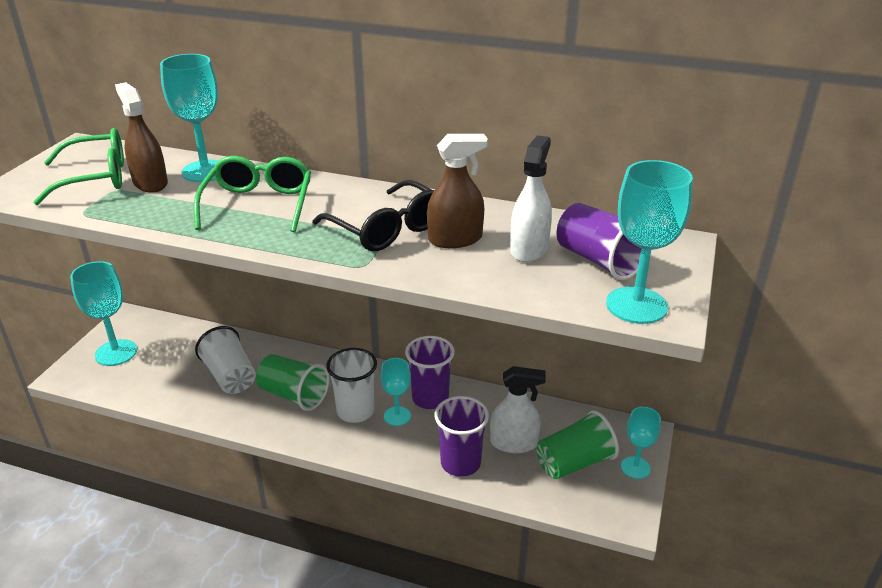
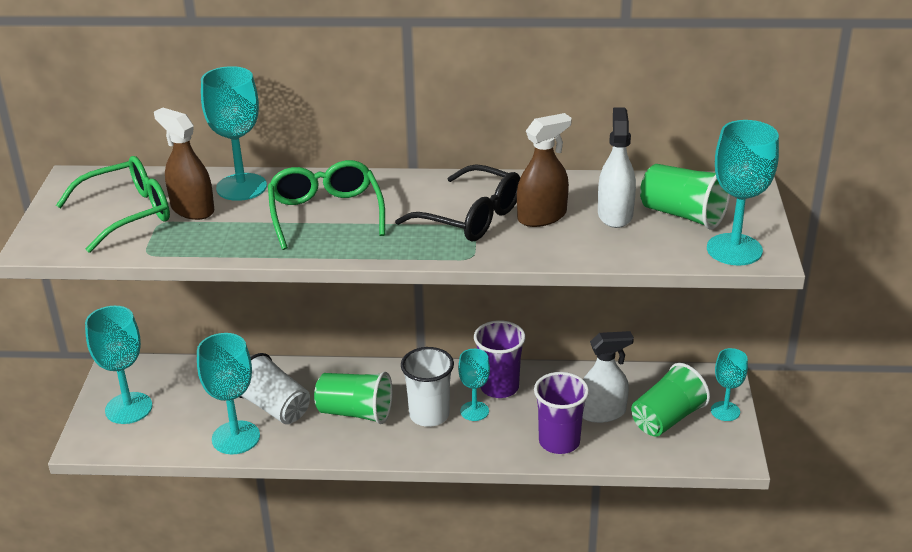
camera: 15 degrees left, 0 degrees up
purple cup [557,203,641,280] -> green cup [640,164,730,230]
none -> turquoise goblet [197,333,260,454]

